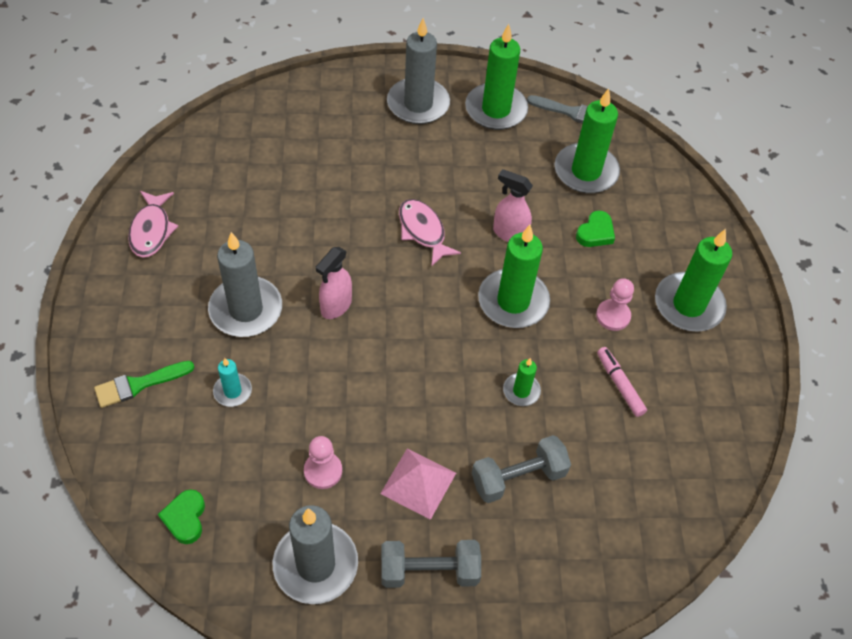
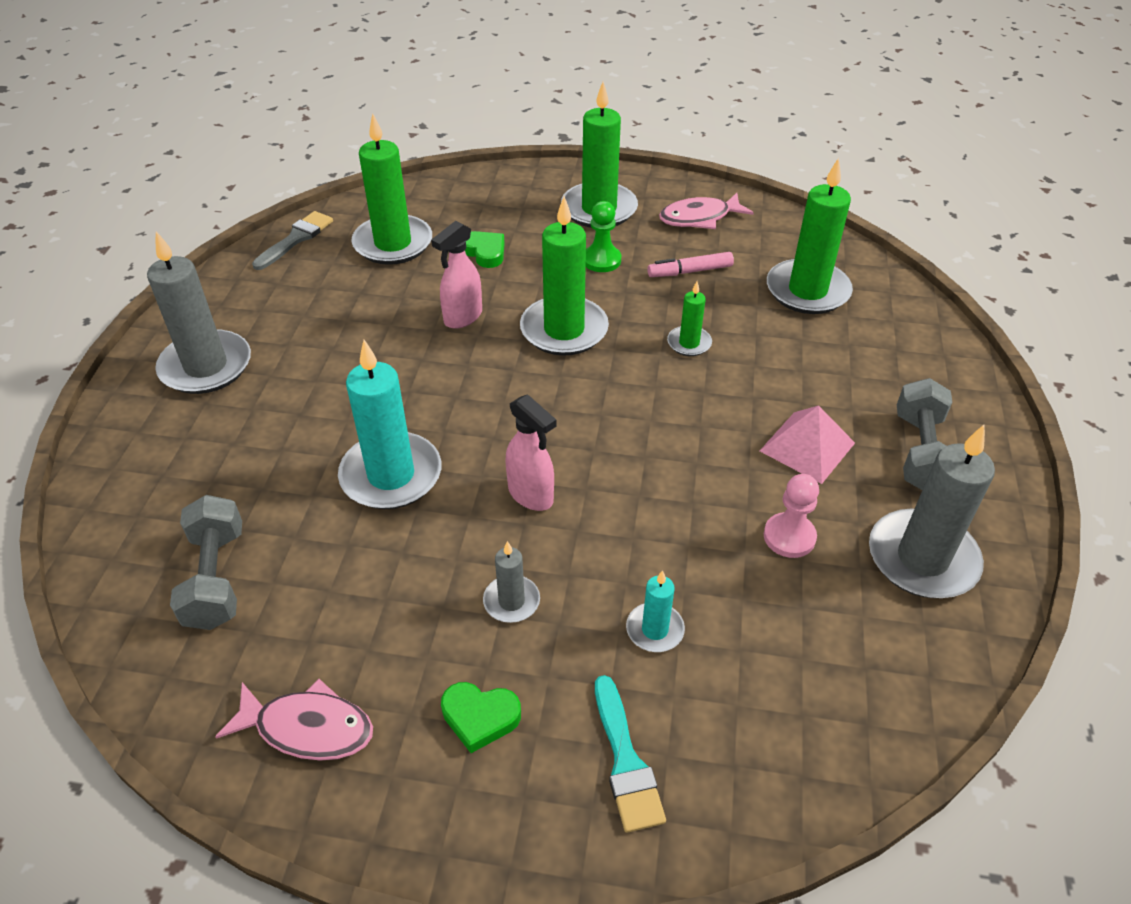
camera: 75 degrees left, 10 degrees down
green brush [94,361,195,408] -> turquoise brush [595,675,666,833]
green heart [158,489,205,544] -> green heart moved to [441,682,521,753]
grey candle [208,232,282,337] -> grey candle [483,541,540,623], size x0.50
pink fish [399,199,461,267] -> pink fish moved to [659,193,754,229]
green candle [465,24,528,130] -> green candle moved to [767,158,853,314]
grey dumbbell [472,435,571,503] -> grey dumbbell moved to [170,495,242,630]
pink pawn [596,278,634,331] -> green pawn [586,201,621,272]
none -> turquoise candle [338,340,441,509]

